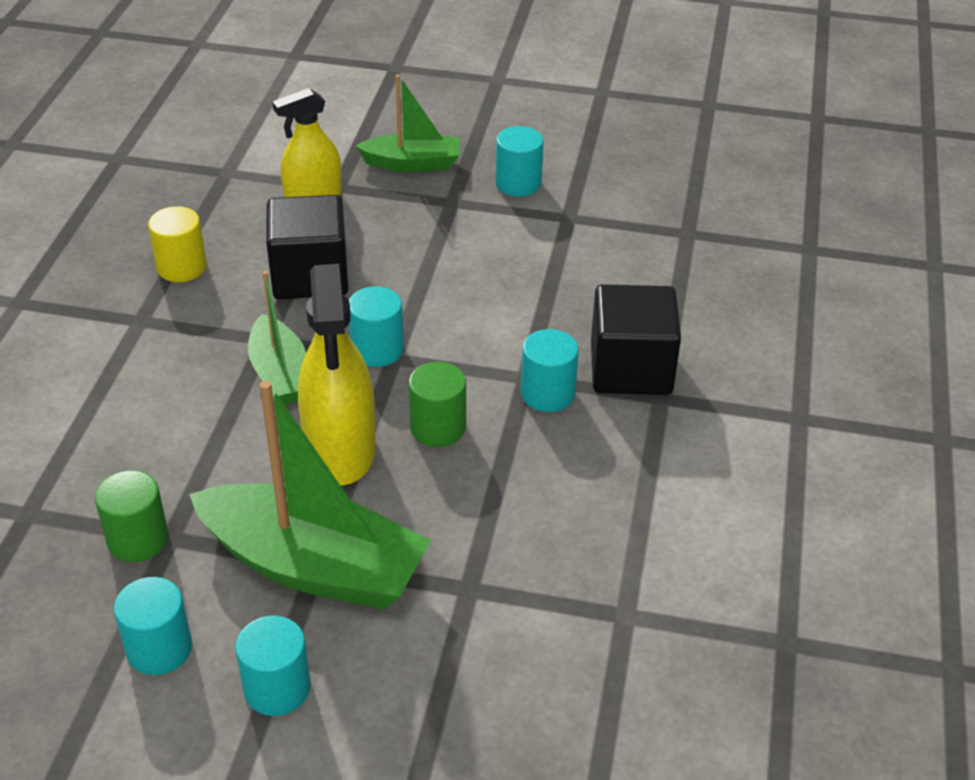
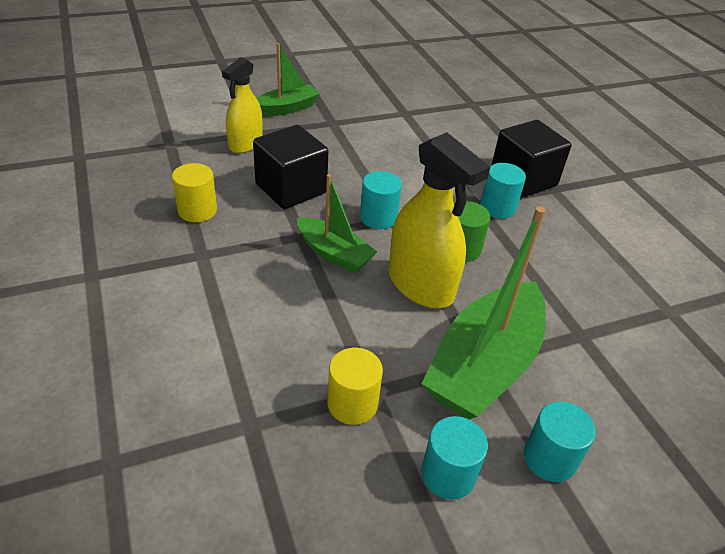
camera: 35 degrees left, 0 degrees up
green cylinder [95,470,168,562] -> yellow cylinder [328,348,383,425]
green boat [189,380,431,610] -> green boat turned 135 degrees clockwise [421,207,546,420]
turquoise cylinder [495,126,544,197] -> none

